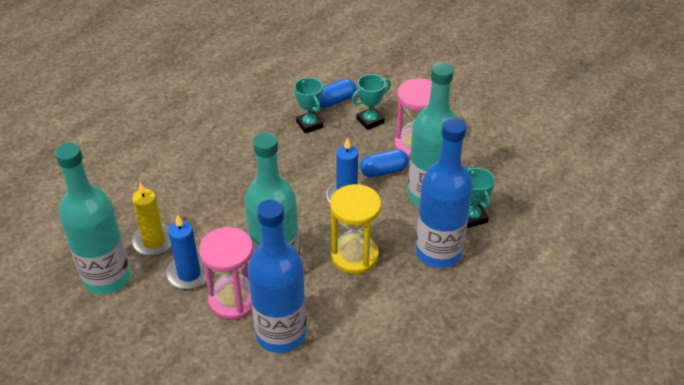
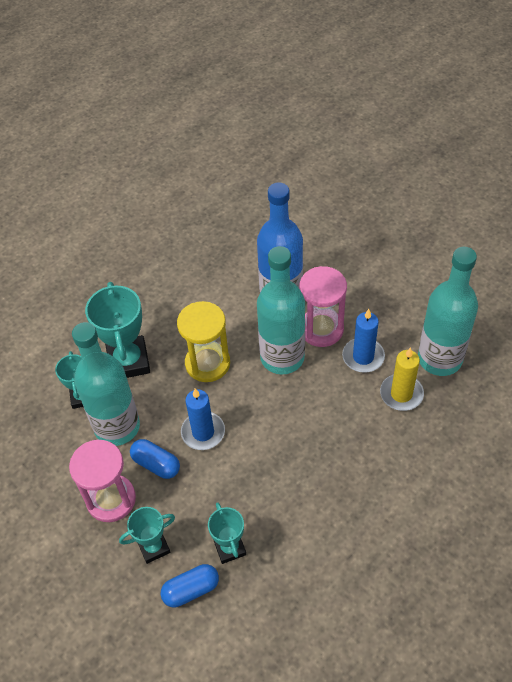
camera: 170 degrees left, 10 degrees up
blue capsule [360,149,408,178] -> blue capsule turned 45 degrees clockwise [130,439,180,479]
blue bottle [416,118,473,268] -> turquoise trophy [85,282,150,378]

